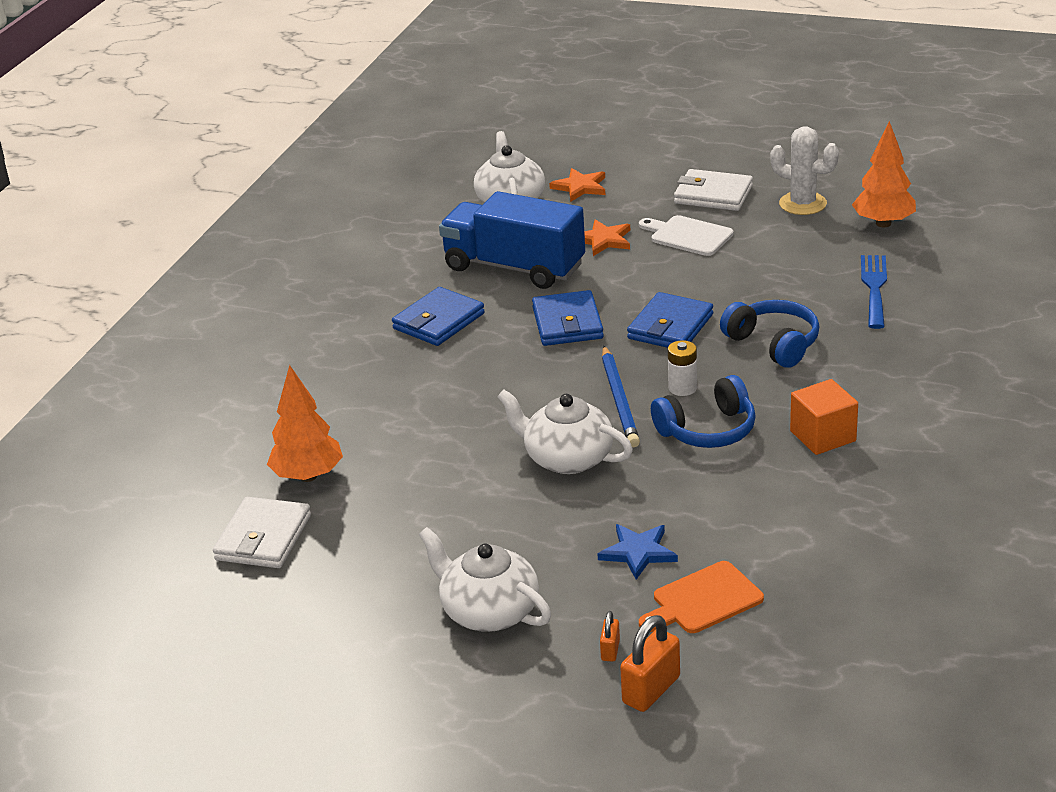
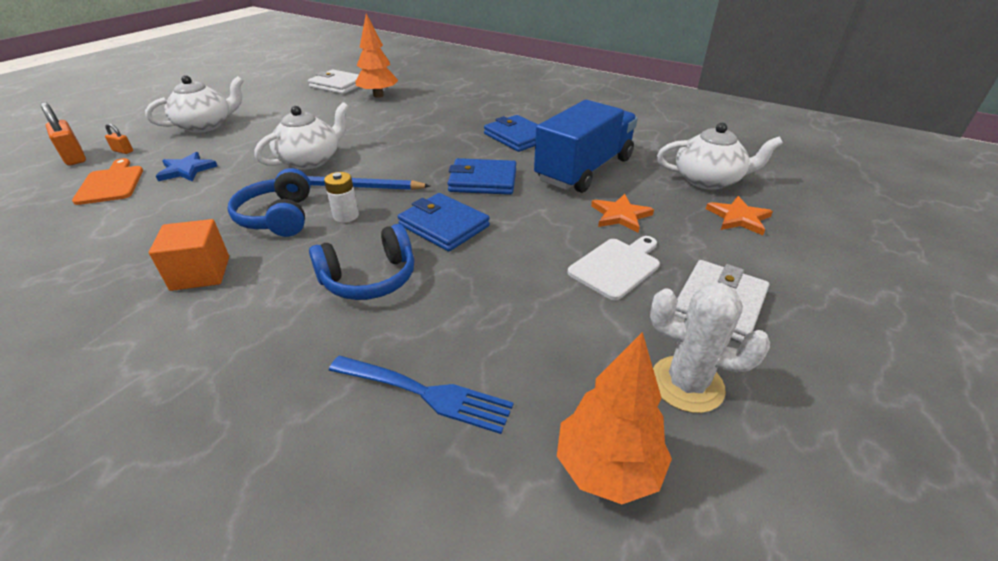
camera: 100 degrees right, 5 degrees up
white cactus [770,127,839,215] -> white cactus turned 75 degrees clockwise [650,283,770,413]

